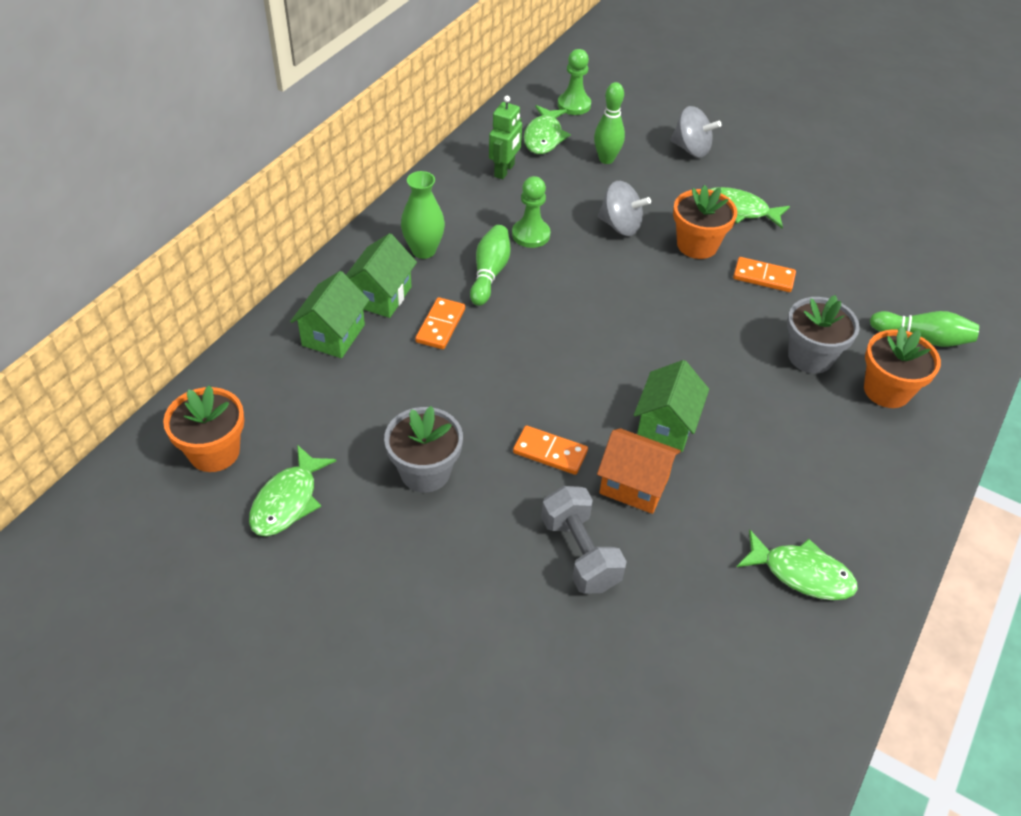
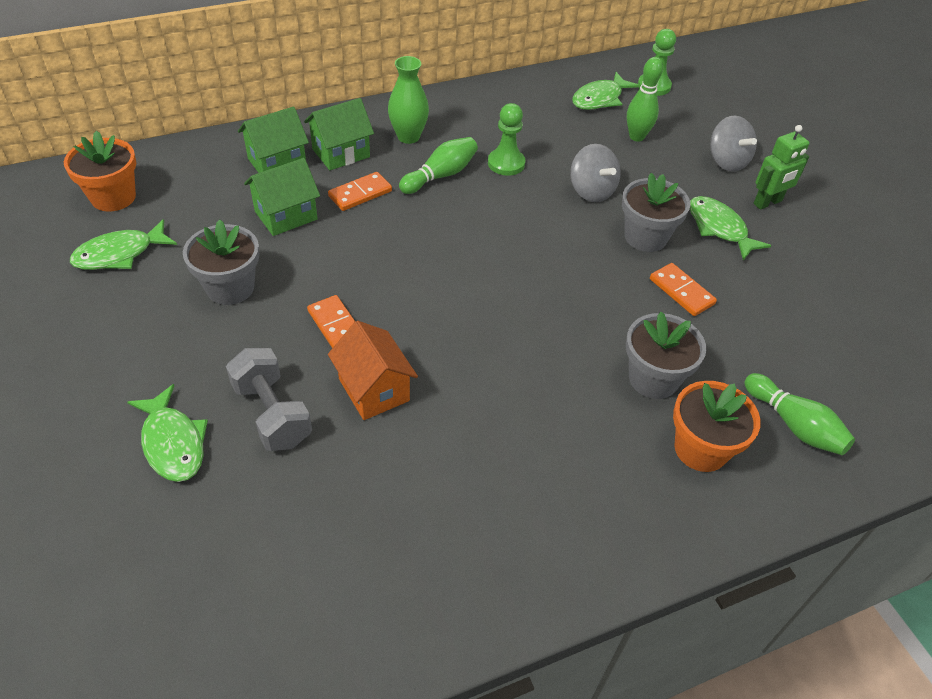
camera: 35 degrees right, 0 degrees up
green robot [489,96,522,179] -> green robot moved to [753,125,810,210]
grey dumbbell [541,486,627,594] -> grey dumbbell turned 45 degrees counterclockwise [226,348,312,451]
green house [634,360,709,452] -> green house moved to [244,158,320,236]
orange flower pot [673,185,737,259] -> grey flower pot [622,173,690,252]
green fish [737,530,858,600] -> green fish moved to [127,384,208,482]

